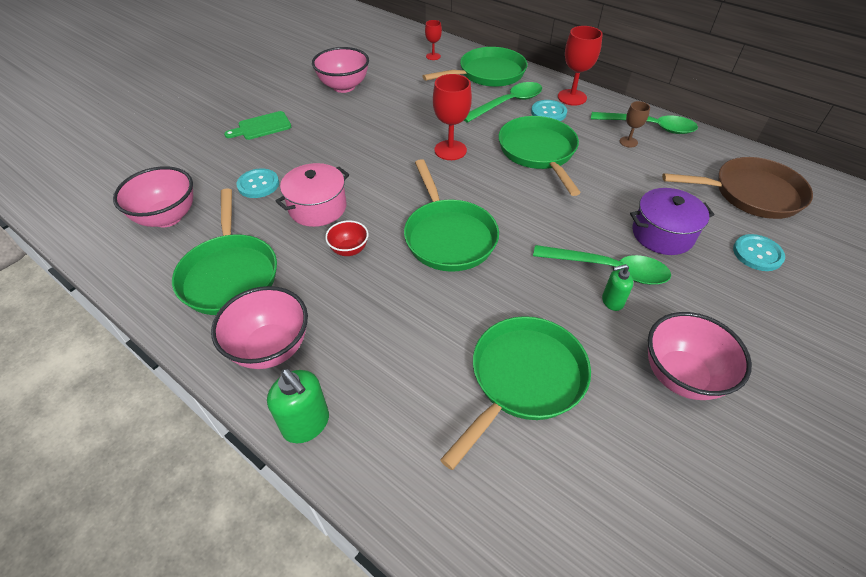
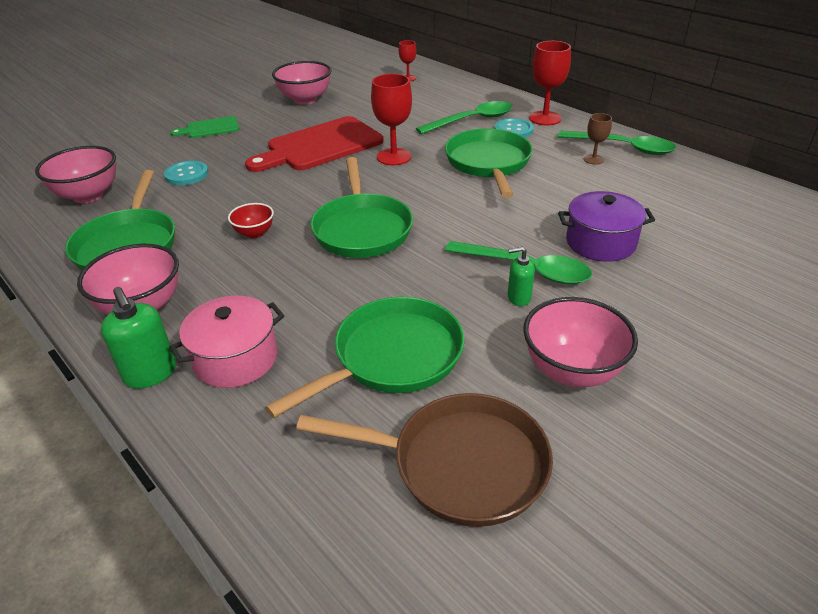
camera: 10 degrees right, 10 degrees down
pink pot [276,163,349,227] -> pink pot moved to [169,296,285,388]
green pan [423,47,527,87] -> none
brown pan [662,157,813,219] -> brown pan moved to [296,393,553,527]
turquoise button [733,234,785,271] -> none
none -> red cutting board [245,116,383,172]

